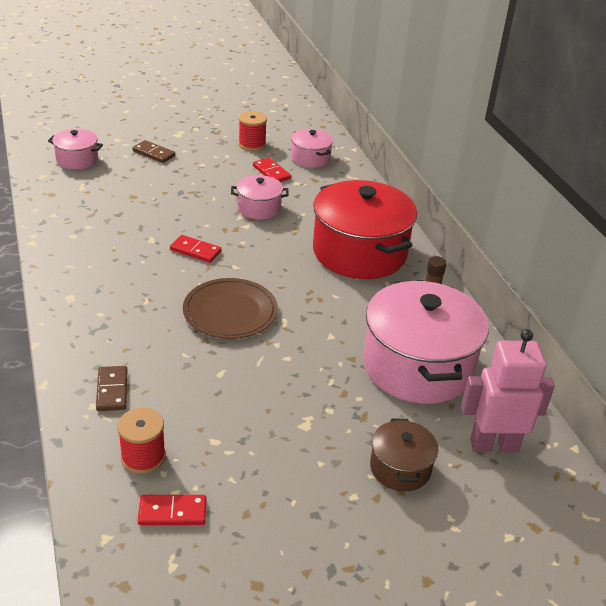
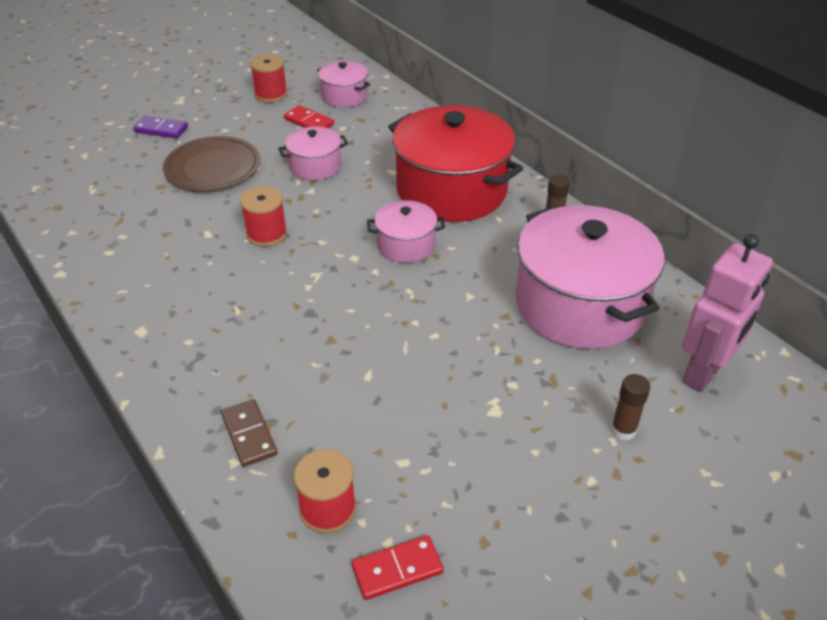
camera: 15 degrees left, 5 degrees up
pink pot [48,129,103,169] -> pink pot moved to [367,200,445,263]
brown domino [132,140,175,163] -> purple domino [133,116,188,139]
red domino [170,235,221,263] -> red spool [240,186,287,247]
brown plate [183,278,278,339] -> brown plate moved to [163,136,260,191]
brown pot [370,418,438,492] -> brown glue stick [611,374,650,440]
pink robot [461,329,555,452] -> pink robot turned 150 degrees clockwise [682,234,773,392]

